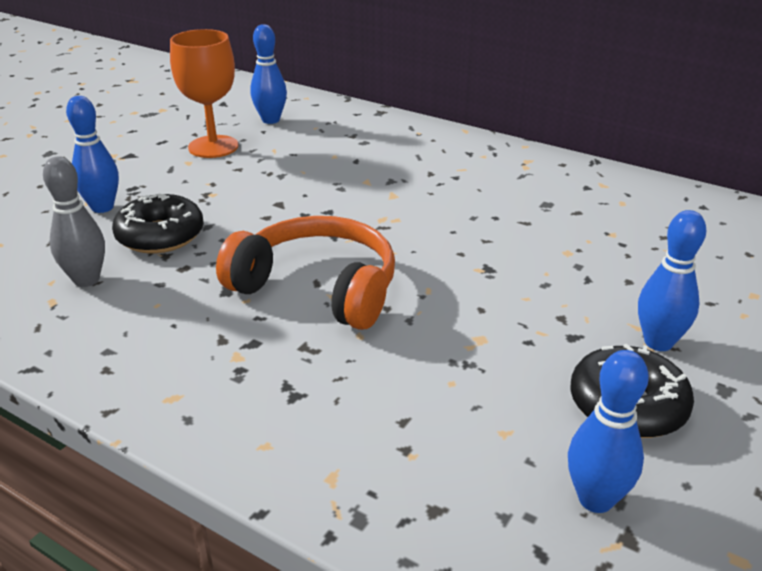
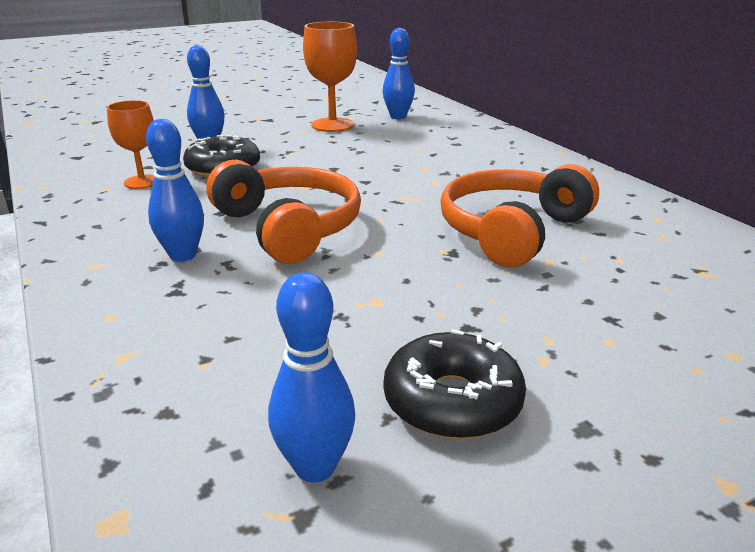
camera: 30 degrees right, 5 degrees down
grey bowling pin [43,156,105,287] -> orange goblet [107,100,155,189]
blue bowling pin [638,210,706,351] -> blue bowling pin moved to [146,119,204,262]
none -> orange headphones [440,164,599,267]

